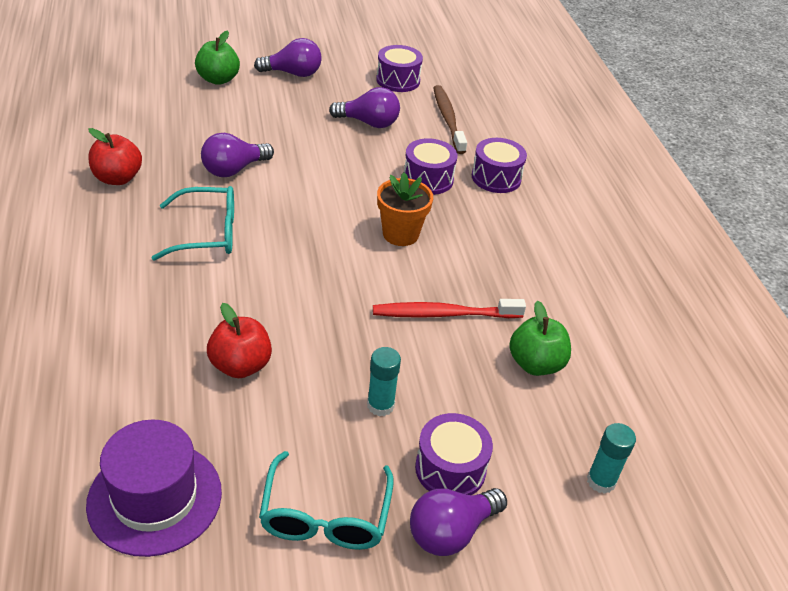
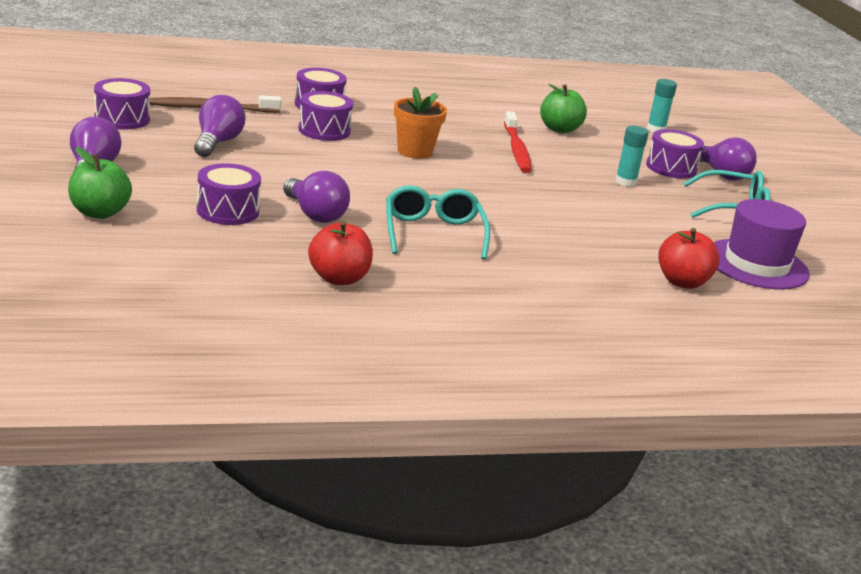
camera: 90 degrees left, 15 degrees down
red apple [207,303,272,378] -> red apple moved to [658,228,720,289]
none -> purple drum [197,163,261,225]

